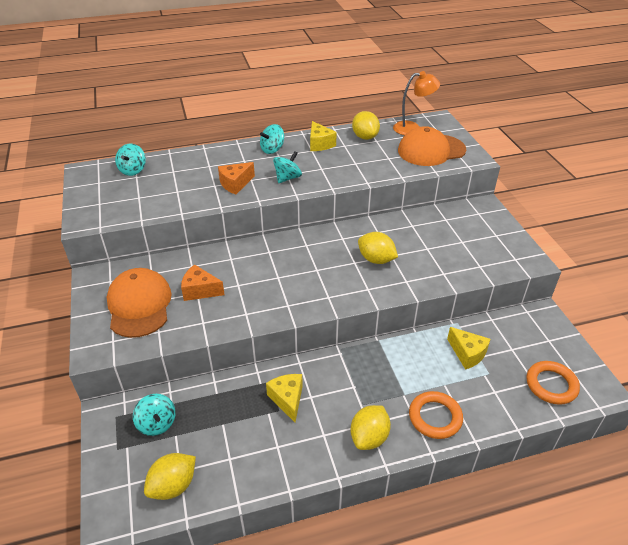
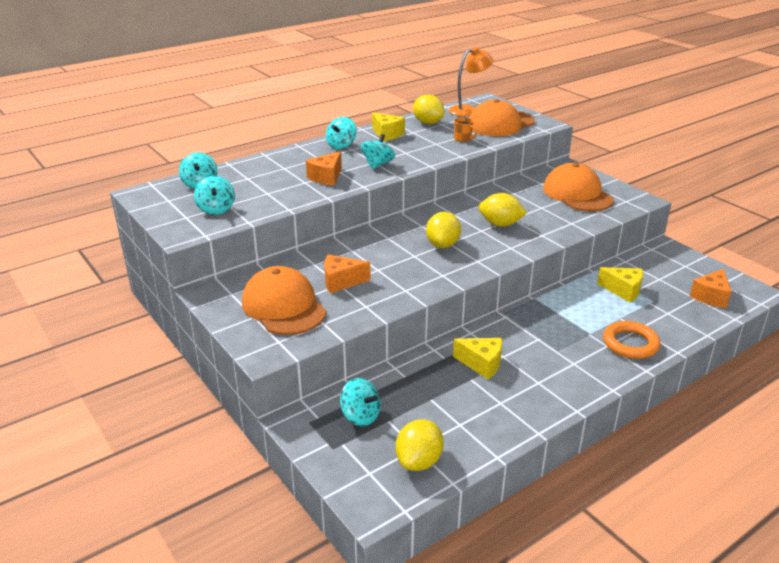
camera: 20 degrees left, 10 degrees down
yellow cheese [266,374,303,422] -> yellow cheese turned 150 degrees clockwise [453,338,502,379]
yellow lemon [351,405,391,450] -> yellow lemon moved to [426,212,461,248]
orange ring [526,361,580,405] -> orange cheese [690,269,732,308]
none -> turquoise spinning top [194,176,235,215]
none -> orange mug [454,117,477,142]
none -> orange cap [543,163,614,211]

